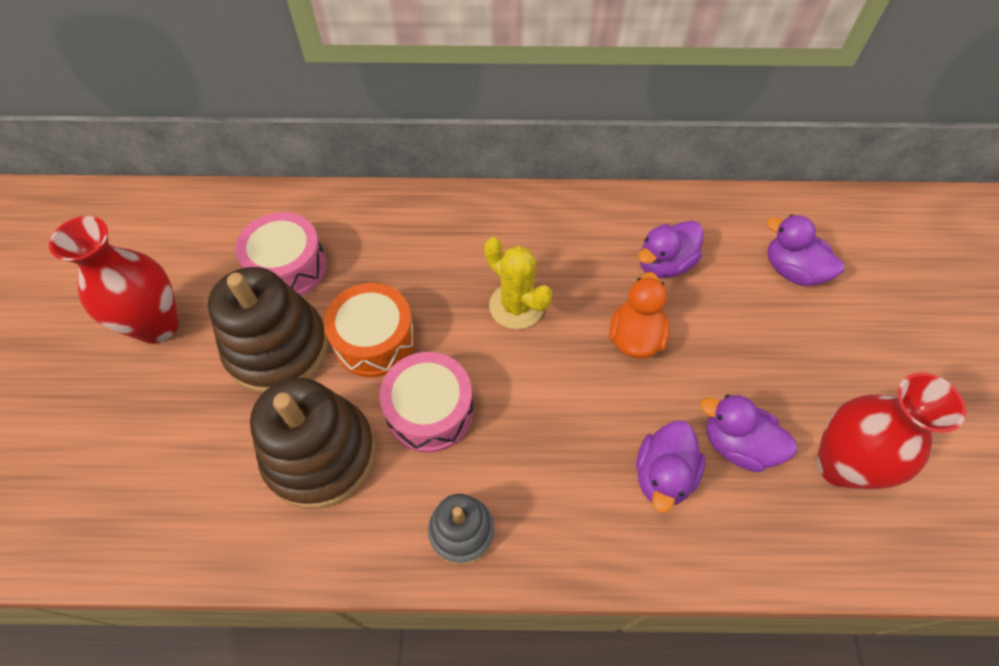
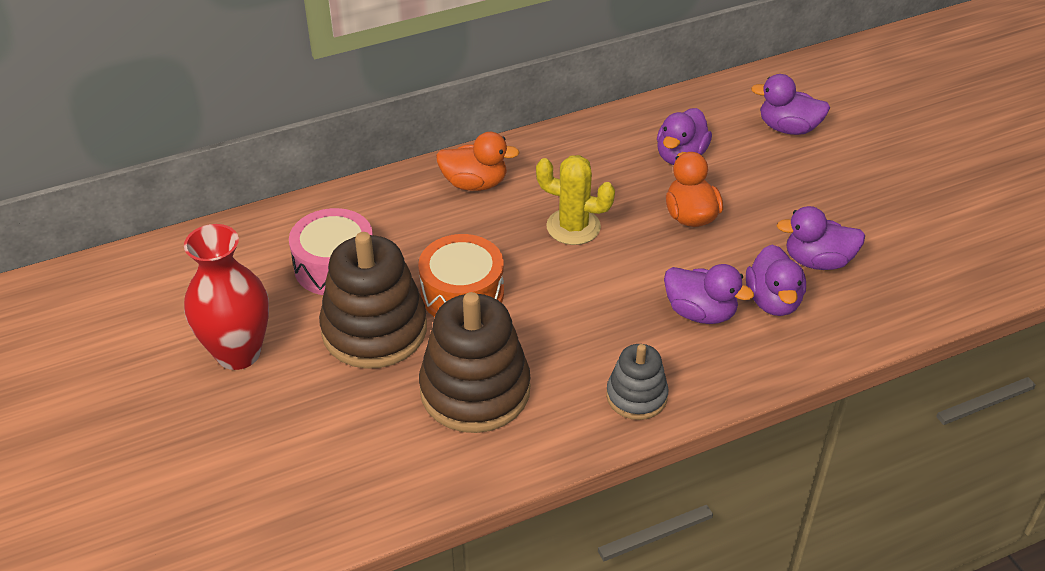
camera: 25 degrees left, 15 degrees down
pink drum [379,352,473,453] -> none
red vase [817,372,966,489] -> none
none -> orange duck [436,132,520,191]
none -> purple duck [664,264,754,324]

